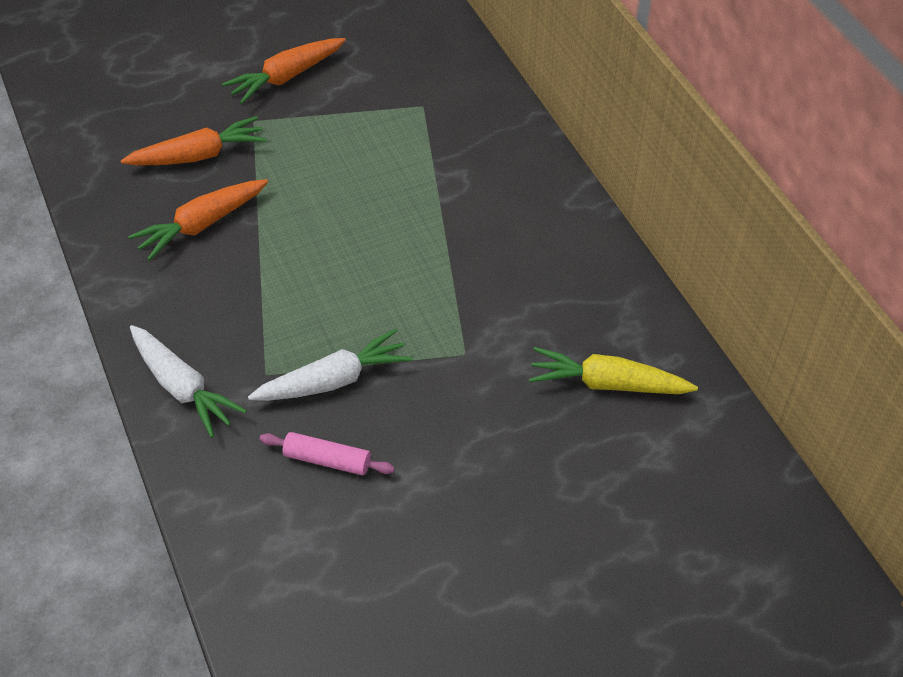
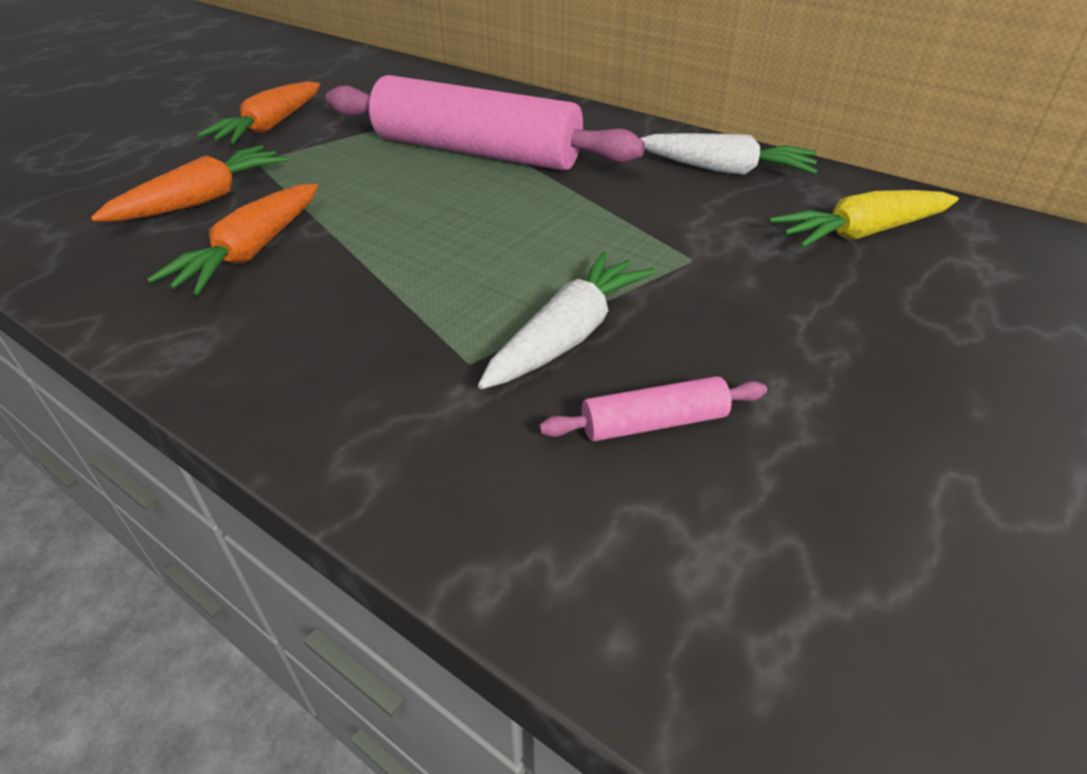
camera: 30 degrees left, 10 degrees down
white carrot [130,325,247,438] -> white carrot moved to [640,133,818,175]
none -> pink rolling pin [326,75,645,171]

